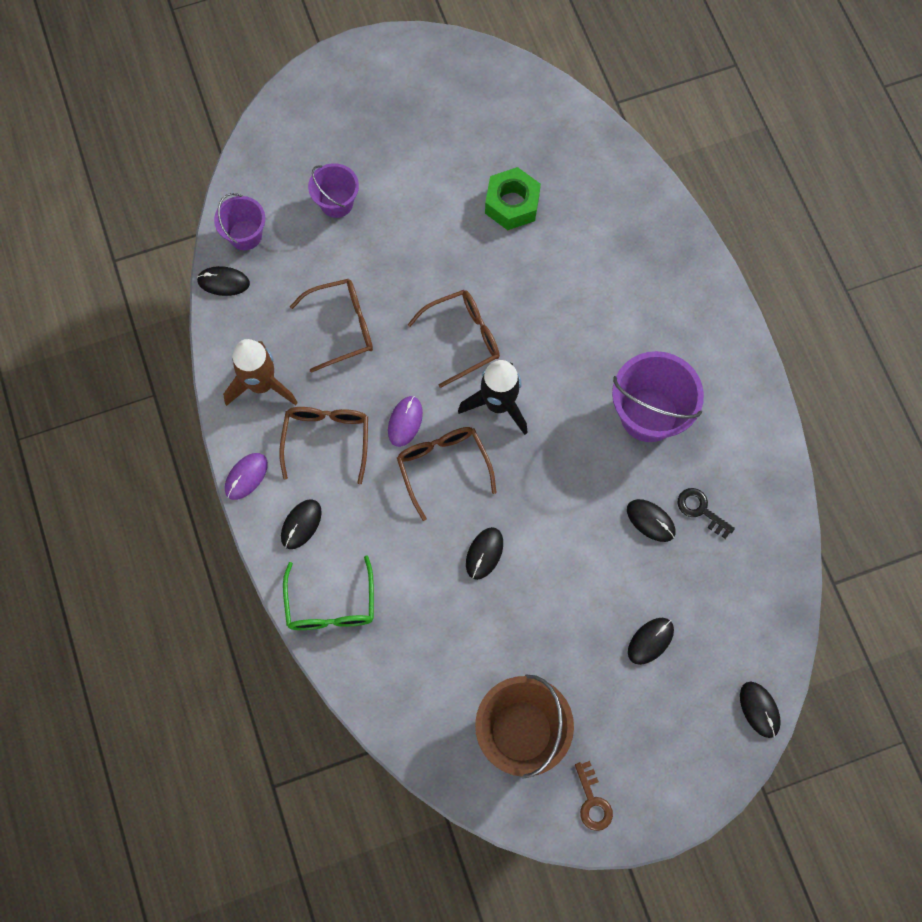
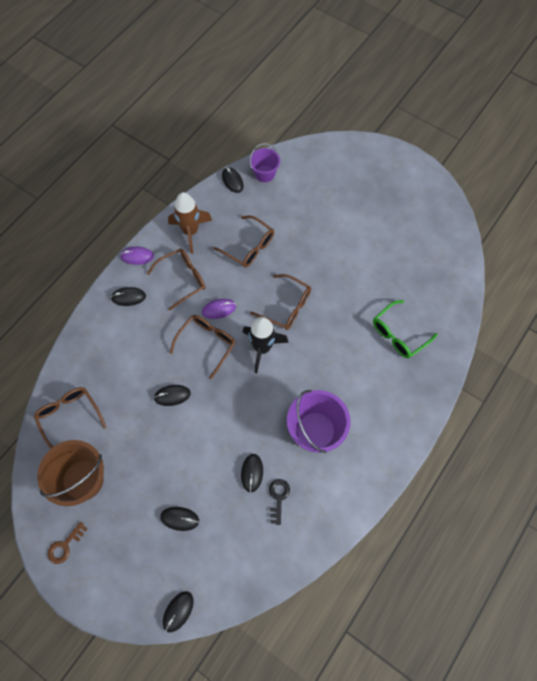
camera: 55 degrees right, 5 degrees down
green glasses [283,555,374,630] -> green glasses moved to [373,300,437,358]
purple bucket [308,163,359,218] -> none
green nut [485,167,541,230] -> none
none -> brown glasses [34,387,107,448]

